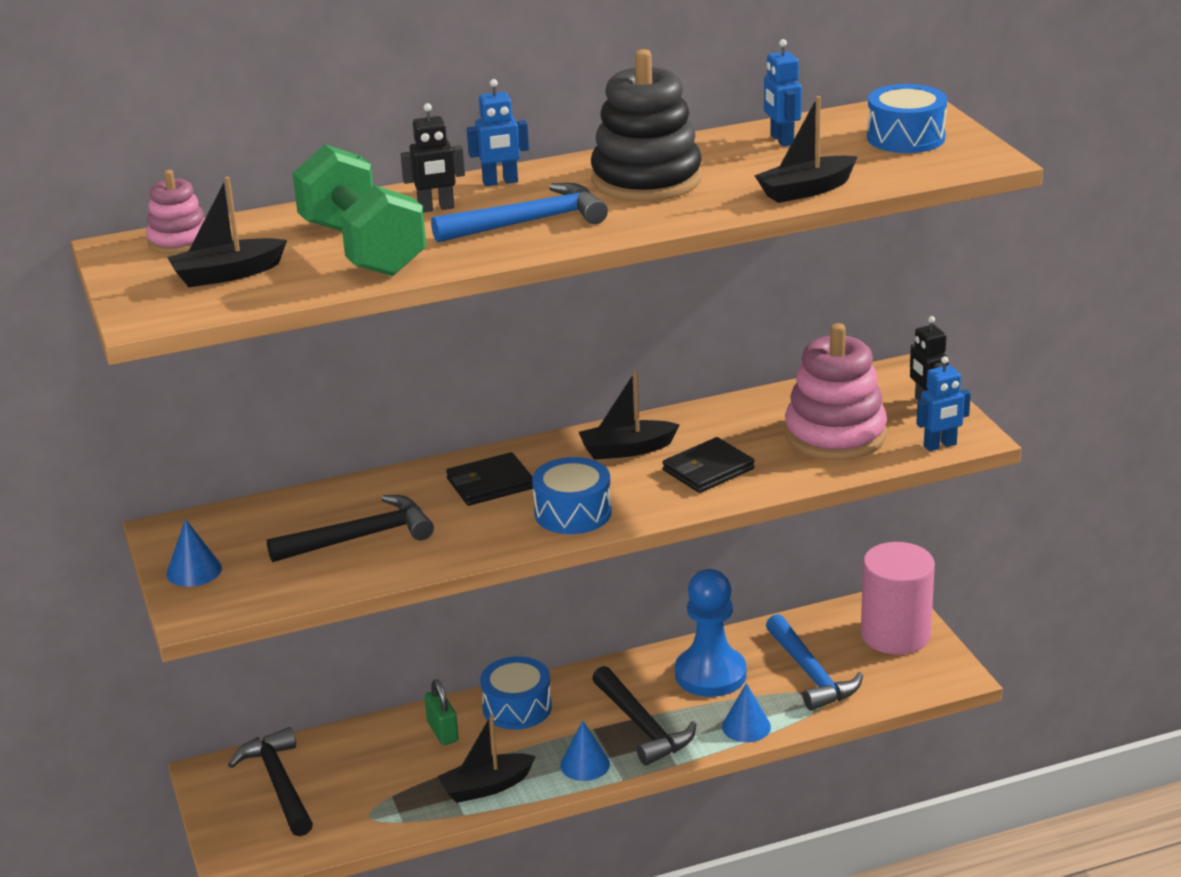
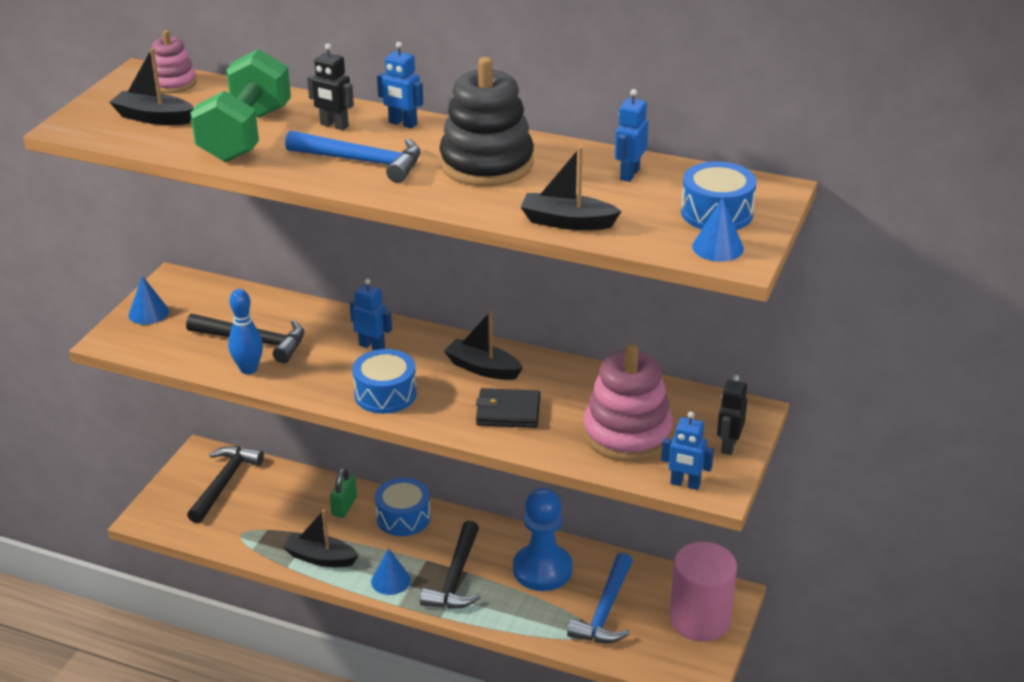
camera: 40 degrees right, 5 degrees up
black wallet [446,452,533,506] -> blue robot [350,279,392,350]
blue cone [722,683,771,742] -> blue cone moved to [692,198,744,262]
none -> blue bowling pin [228,289,263,374]

